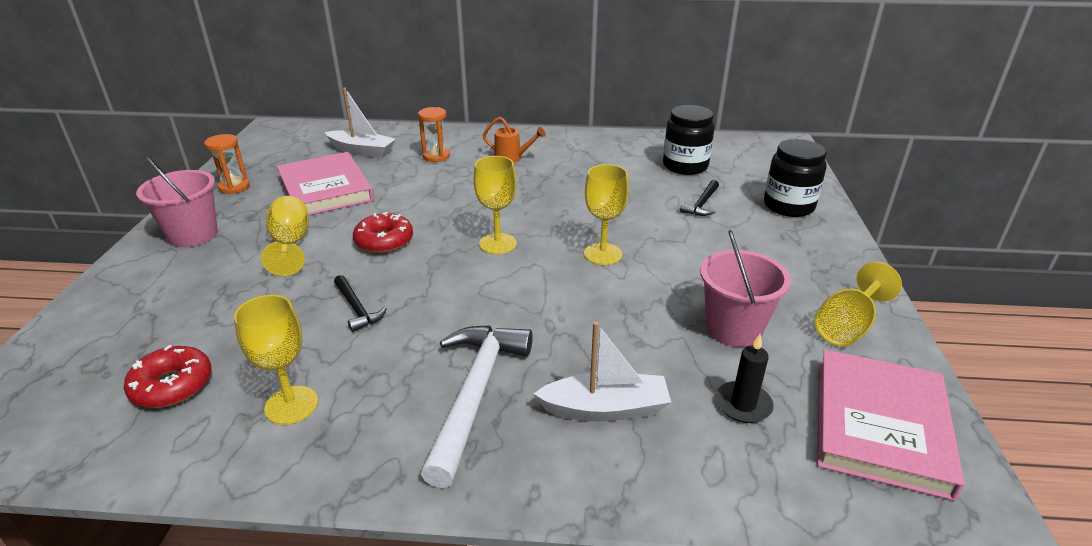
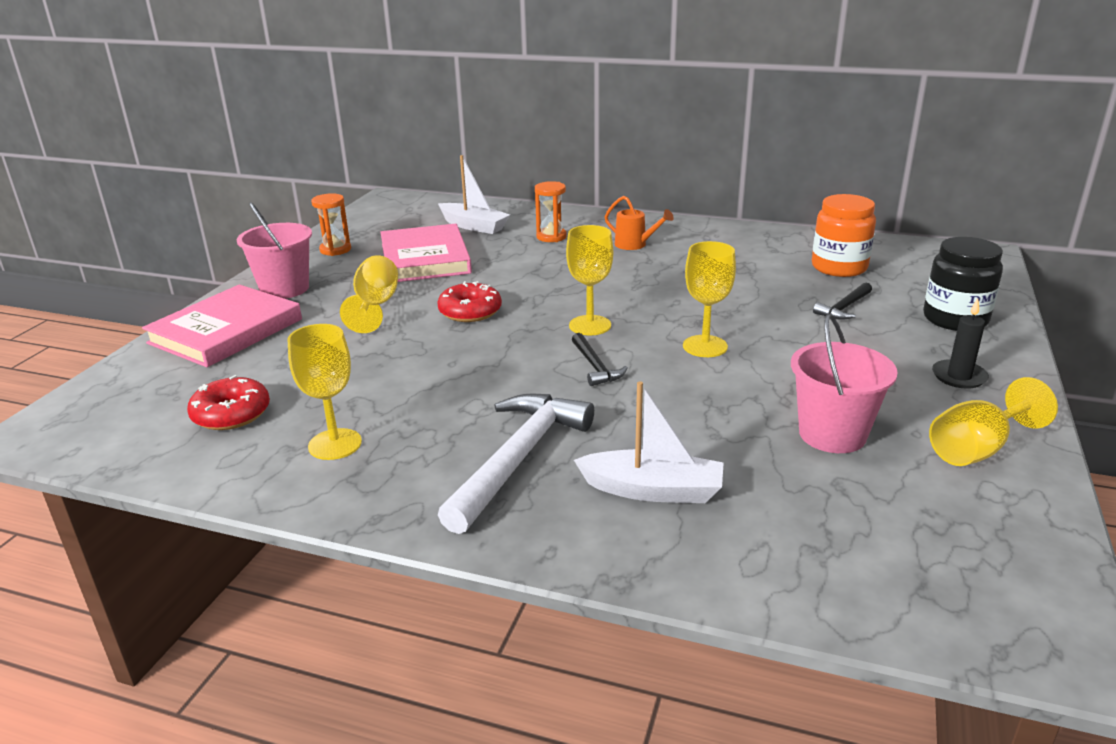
camera: 15 degrees right, 5 degrees down
black hammer [334,275,387,332] -> black hammer moved to [572,333,628,386]
black jar [663,105,715,175] -> orange jar [812,194,876,277]
black candle [716,334,774,423] -> black candle moved to [932,298,989,389]
pink book [817,349,965,501] -> pink book moved to [142,284,302,367]

